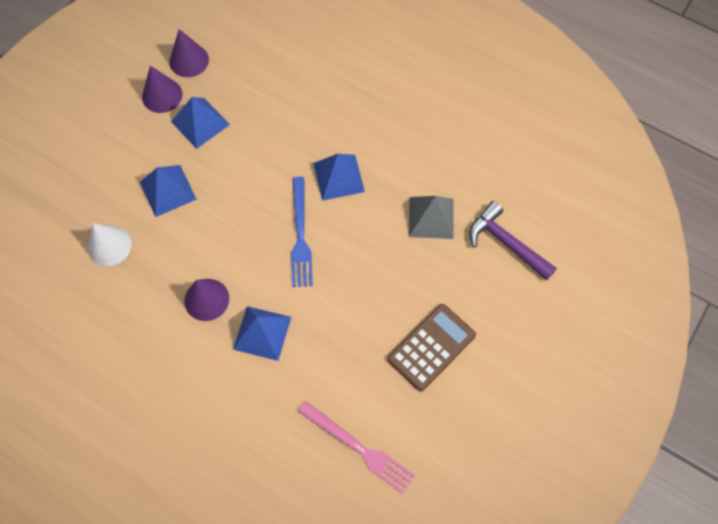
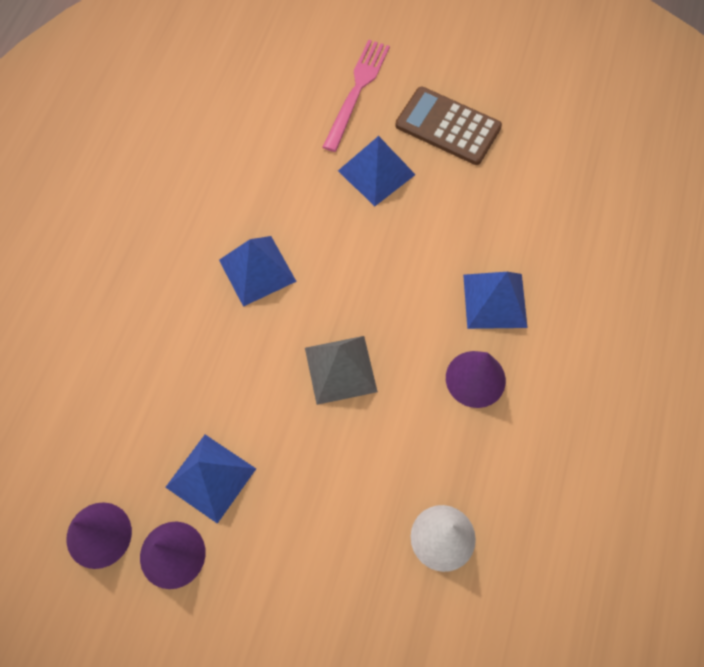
camera: 105 degrees left, 0 degrees up
blue pyramid [140,165,197,217] -> blue pyramid moved to [338,136,416,206]
blue fork [291,177,313,287] -> none
pink fork [298,401,415,494] -> pink fork moved to [323,40,390,152]
grey pyramid [409,196,454,239] -> grey pyramid moved to [305,336,378,405]
purple hammer [469,201,557,280] -> none

